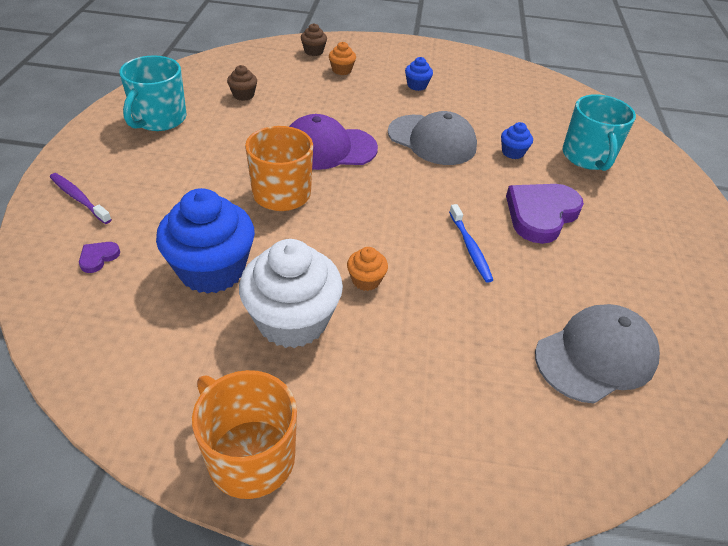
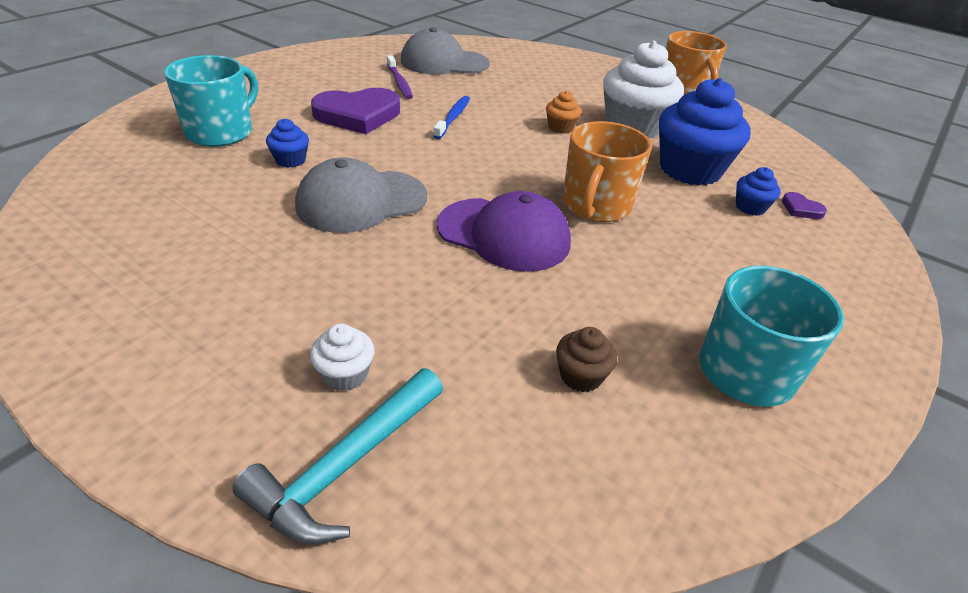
camera: 150 degrees left, 5 degrees down
purple toothbrush [50,173,112,224] -> purple toothbrush moved to [387,55,413,99]
purple heart [79,242,120,273] -> purple heart turned 75 degrees clockwise [782,192,827,219]
brown cupcake [301,23,327,56] -> turquoise hammer [232,368,443,544]
orange cupcake [329,42,356,75] -> white cupcake [310,324,374,391]
grey cap [388,111,477,165] -> grey cap turned 90 degrees counterclockwise [295,157,427,233]
blue cupcake [405,57,433,91] -> blue cupcake moved to [736,167,781,216]

